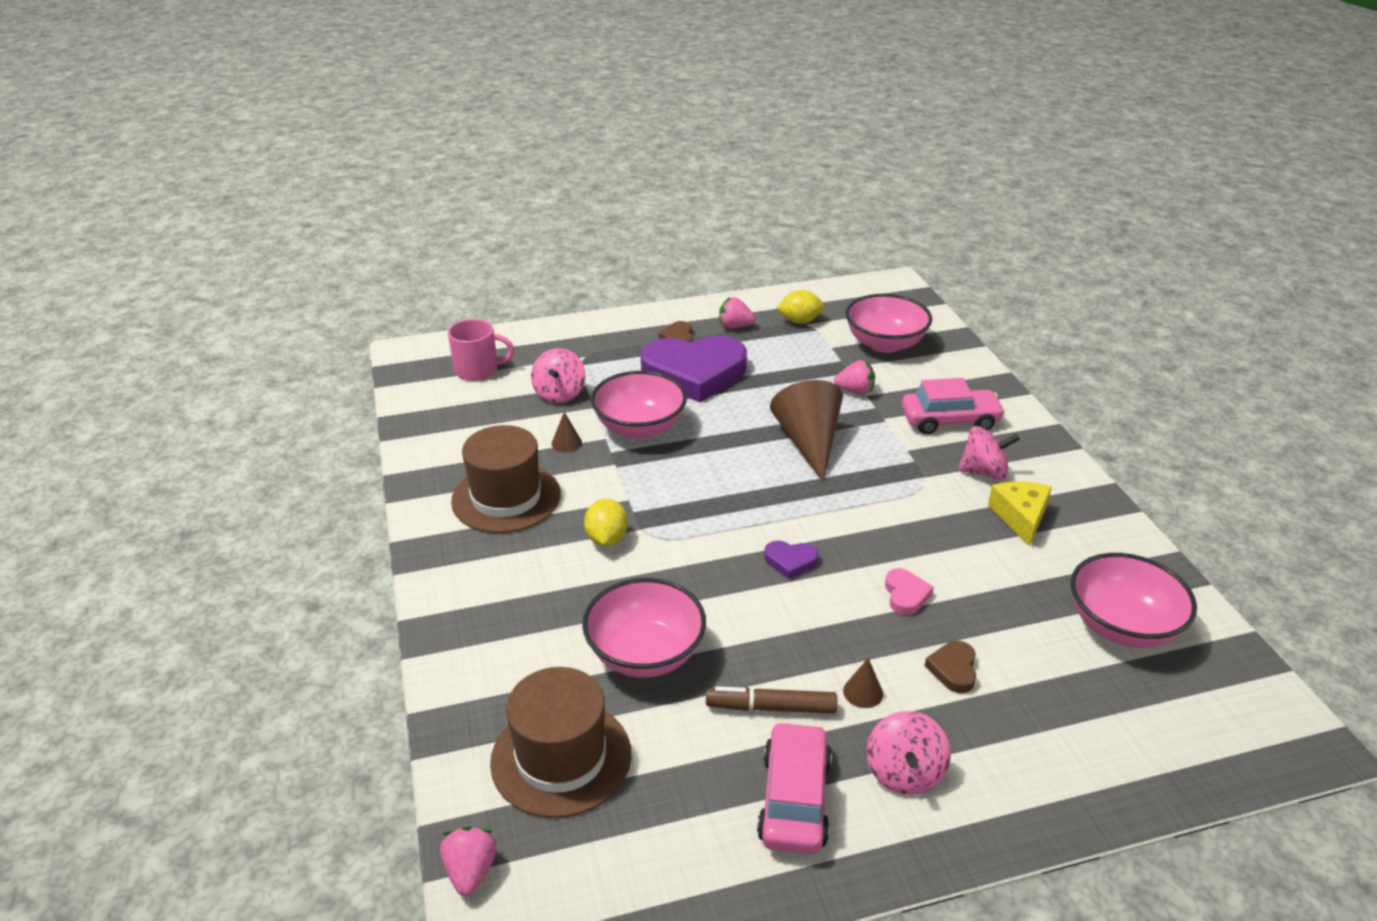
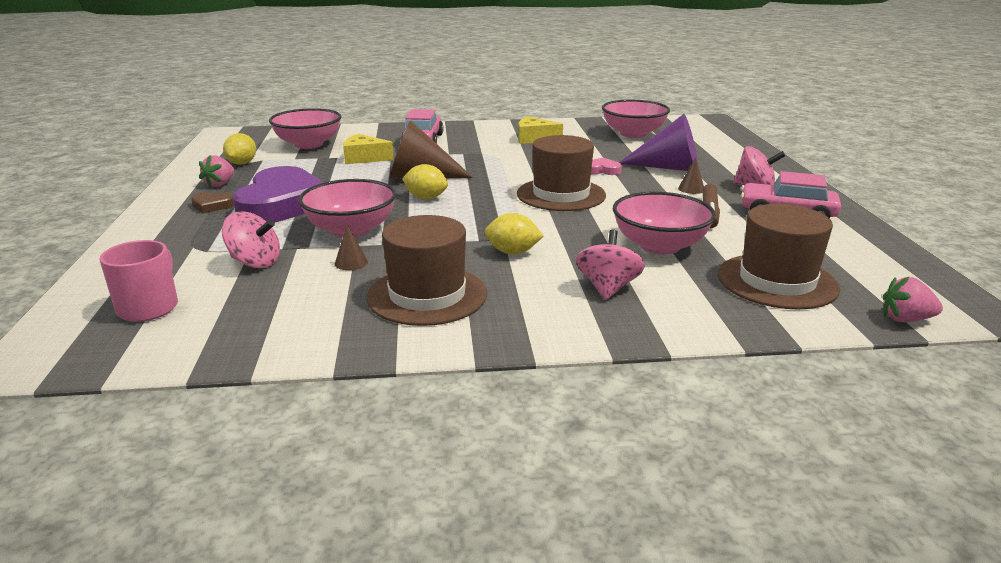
camera: 80 degrees left, 10 degrees down
purple heart [764,541,818,579] -> brown hat [517,135,606,211]
pink strawberry [834,360,875,395] -> yellow cheese [343,134,394,164]
brown heart [925,641,976,693] -> purple cone [619,114,699,171]
pink spinning top [958,426,1020,480] -> pink spinning top moved to [576,229,645,300]
none -> yellow lemon [402,164,448,199]

